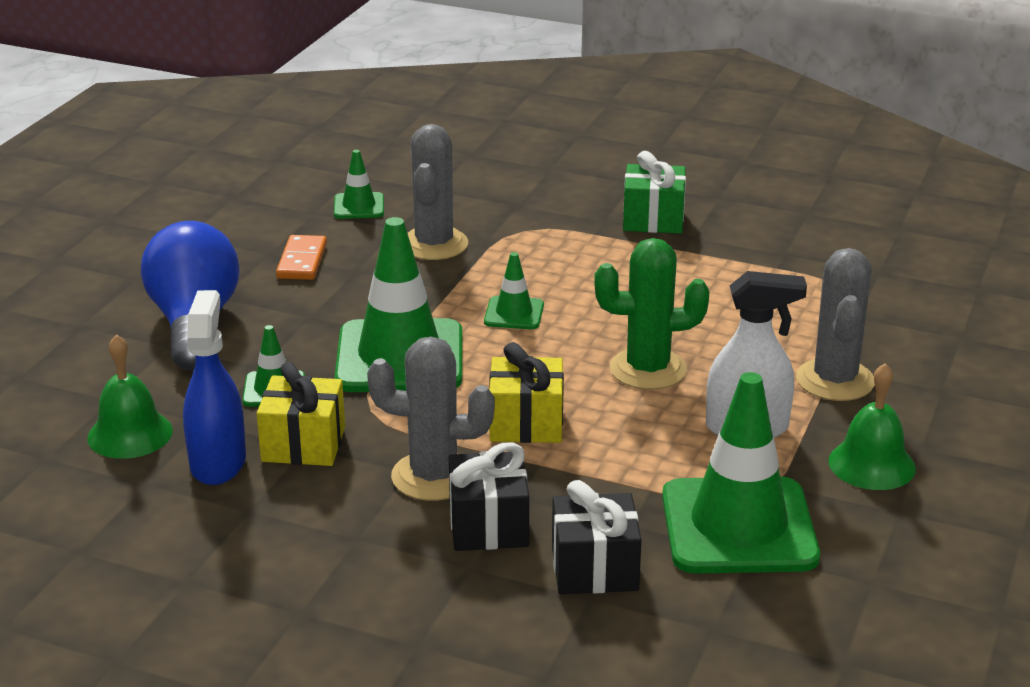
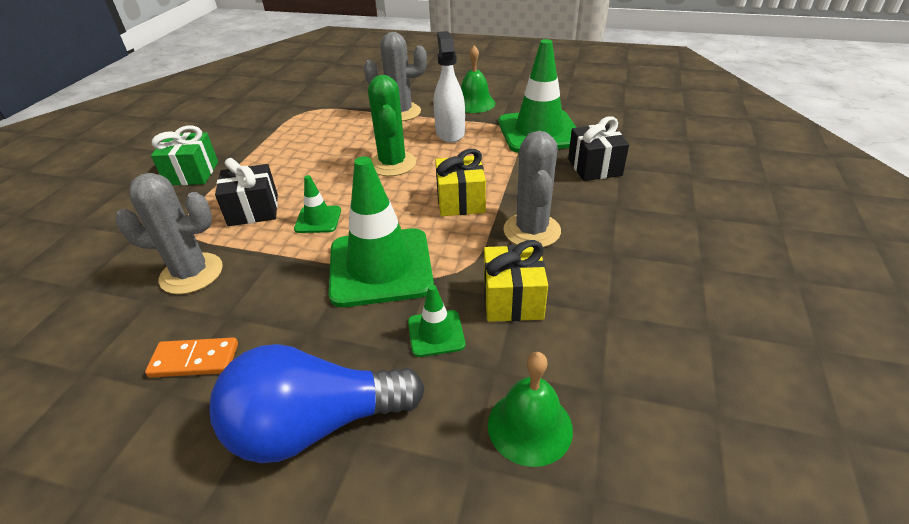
camera: 95 degrees left, 10 degrees up
blue spray bottle [183,290,246,485] -> none
green traffic cone [334,150,384,219] -> none
black gift [449,443,529,551] -> black gift moved to [215,158,278,226]

